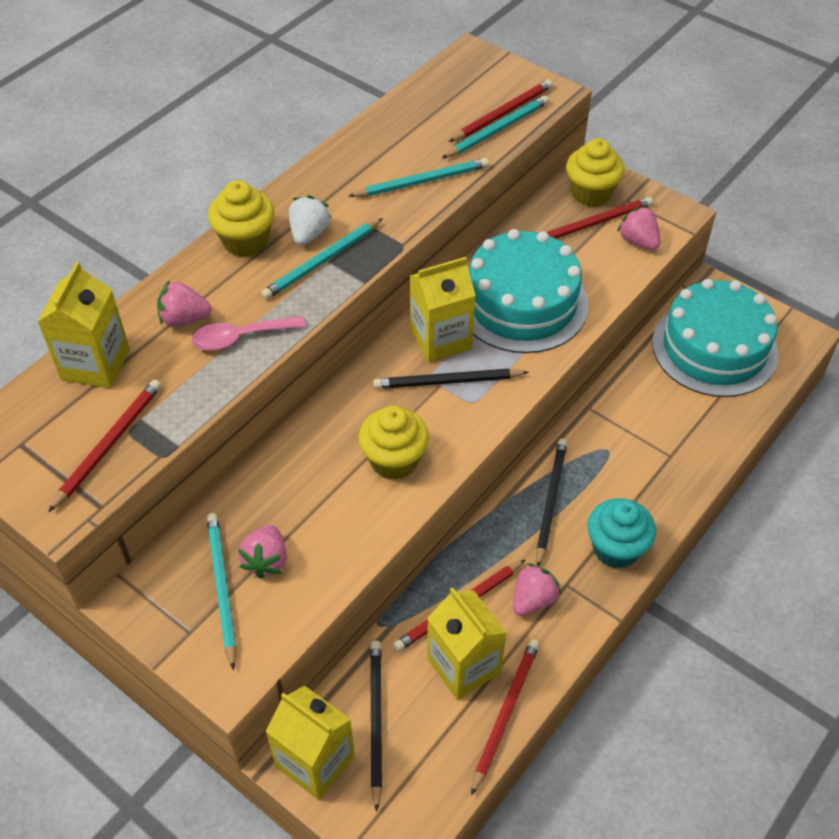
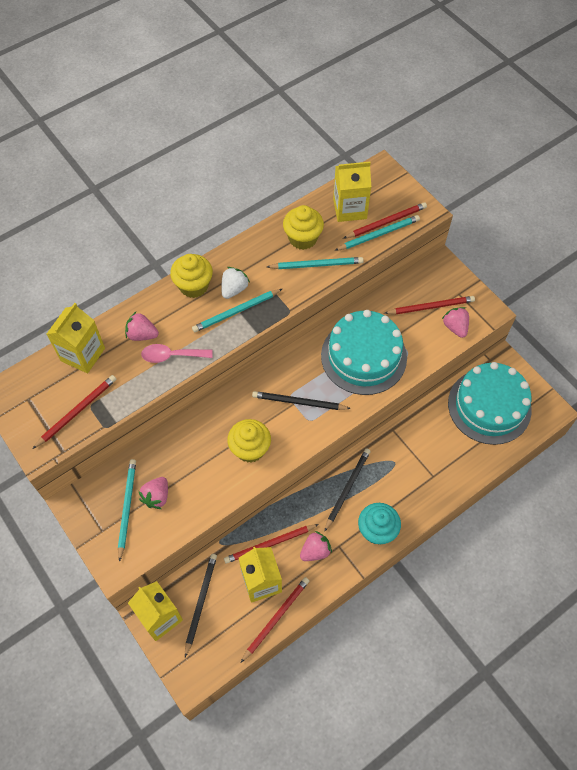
camera: 15 degrees right, 10 degrees up
yellow carton [410,257,476,362] -> yellow carton moved to [333,162,371,222]
yellow cupcake [566,138,624,207] -> yellow cupcake moved to [283,205,324,250]

